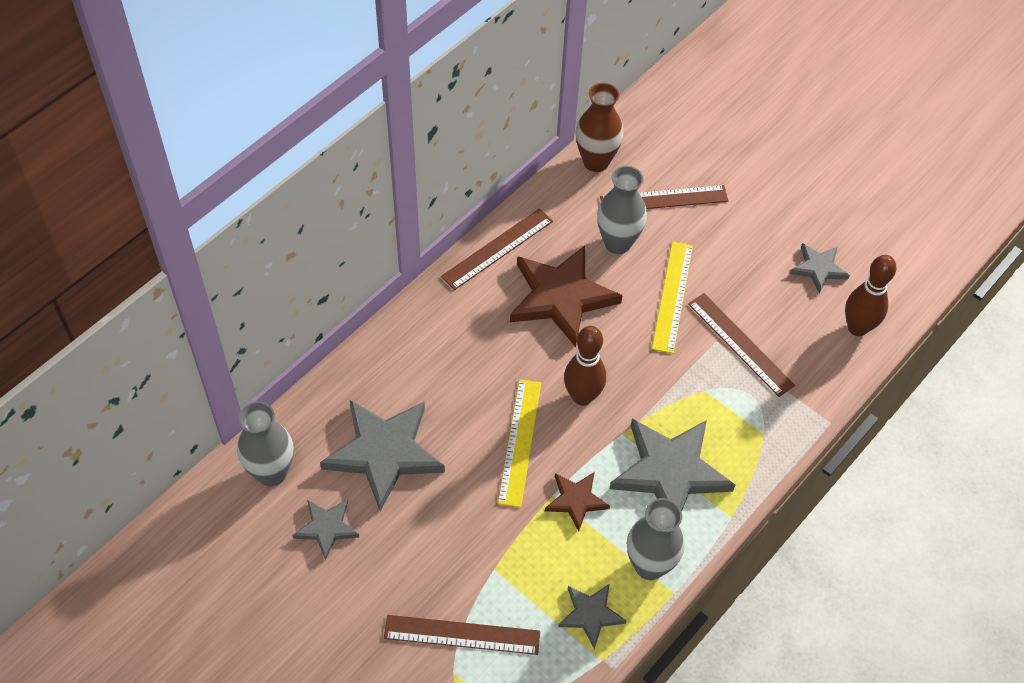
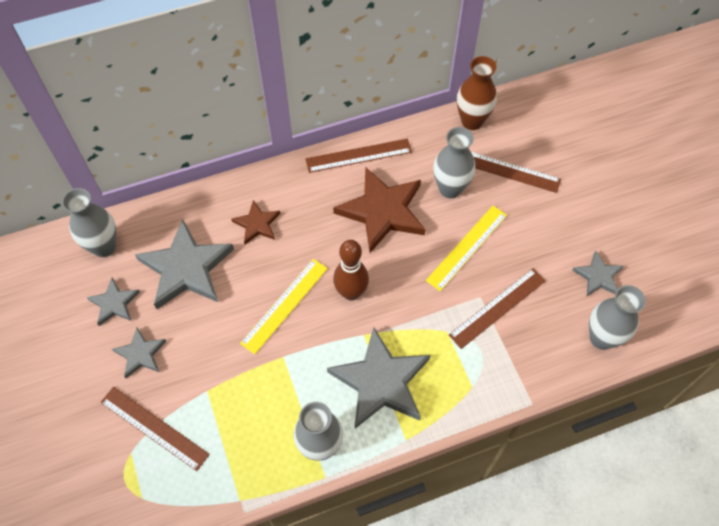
camera: 30 degrees right, 5 degrees up
brown star [545,472,610,531] -> brown star moved to [231,200,280,244]
grey star [558,584,627,649] -> grey star moved to [112,327,167,378]
brown ruler [688,293,795,397] -> brown ruler turned 60 degrees clockwise [448,268,546,349]
brown bowling pin [845,255,896,336] -> grey vase [589,285,646,350]

